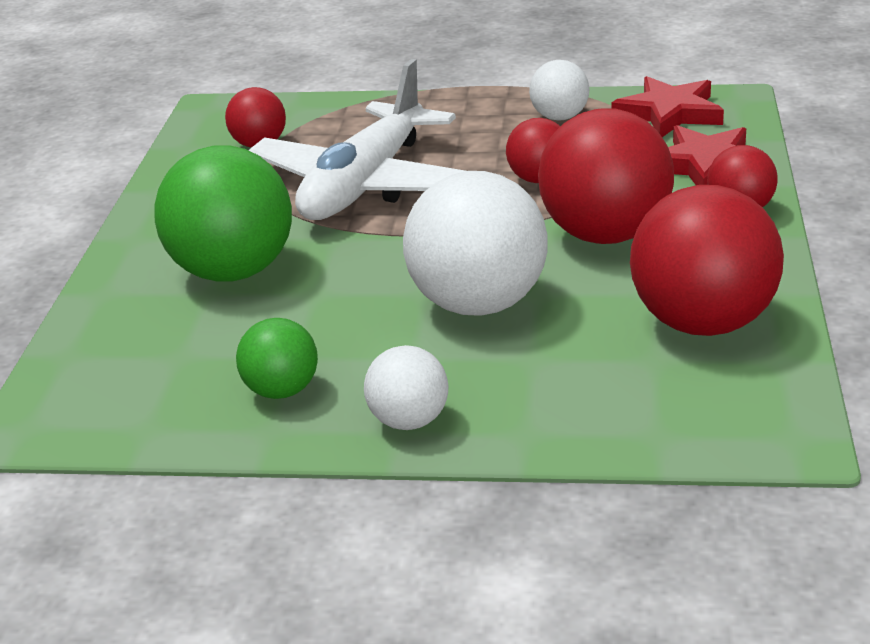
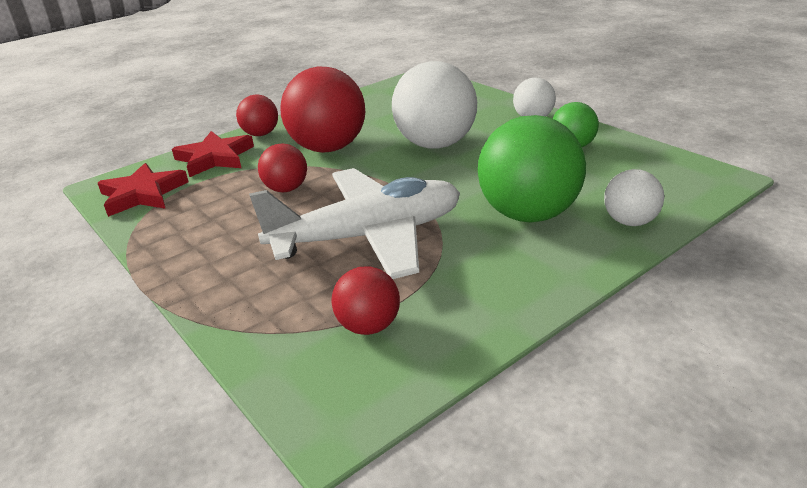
camera: 135 degrees left, 0 degrees up
white ball [529,60,589,121] -> white ball moved to [604,169,664,226]
red ball [630,185,784,336] -> none

